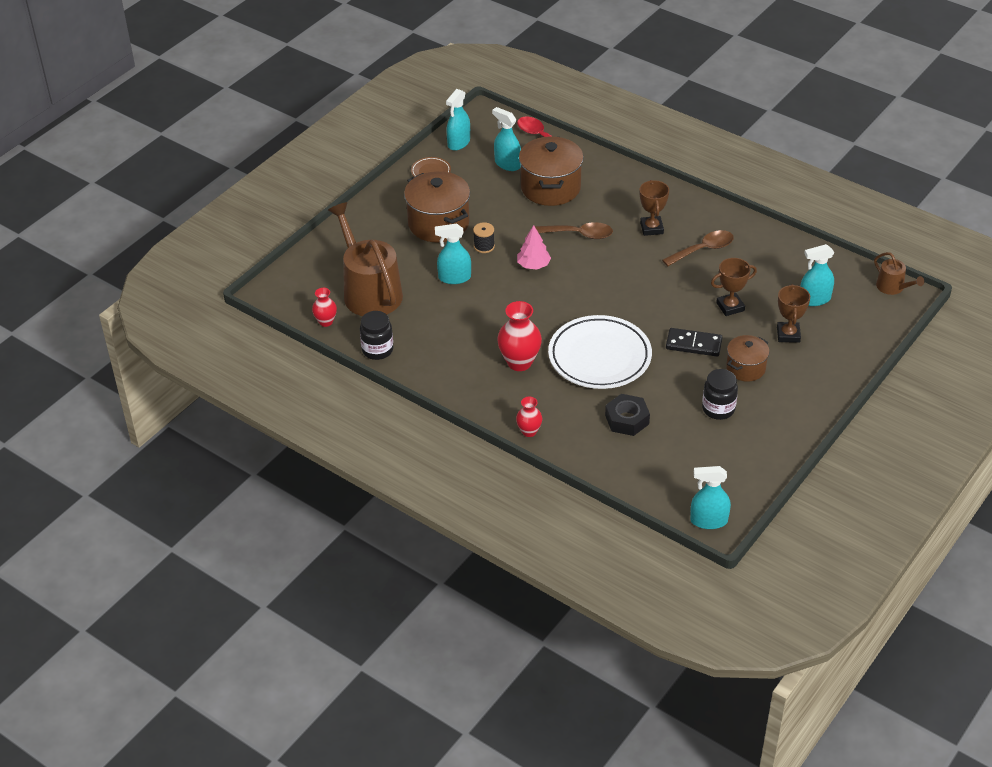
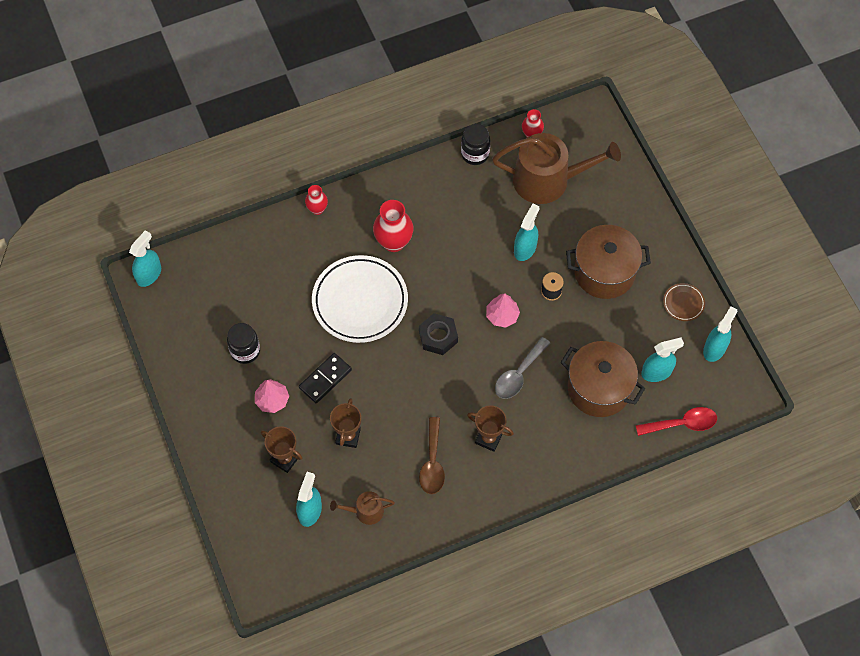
camera: 120 degrees right, 20 degrees up
turquoise spray bottle [446,89,470,151] -> turquoise spray bottle turned 60 degrees clockwise [703,306,738,362]
brown spoon [535,222,613,239] -> grey spoon [495,337,550,399]
black nut [605,394,650,436] -> black nut moved to [419,313,458,355]
brown pot [726,335,770,382] -> pink tree [255,379,289,413]
brown watering can [874,252,924,295] -> brown watering can moved to [330,491,395,525]

